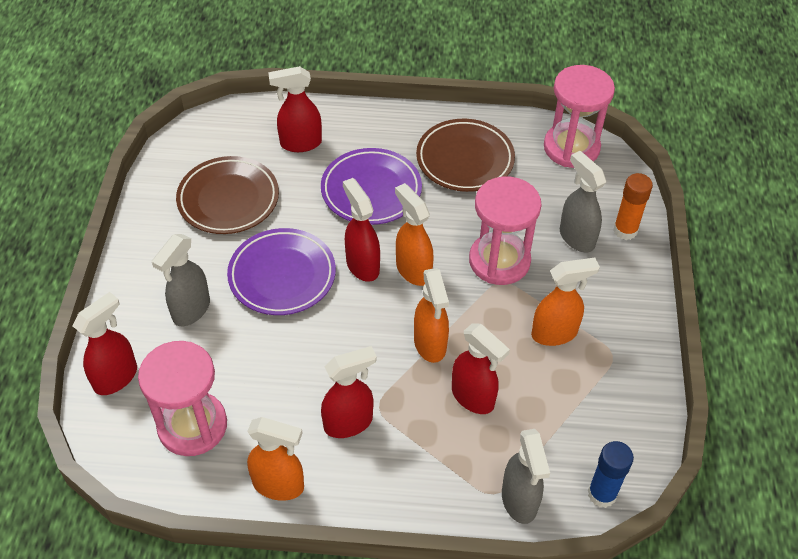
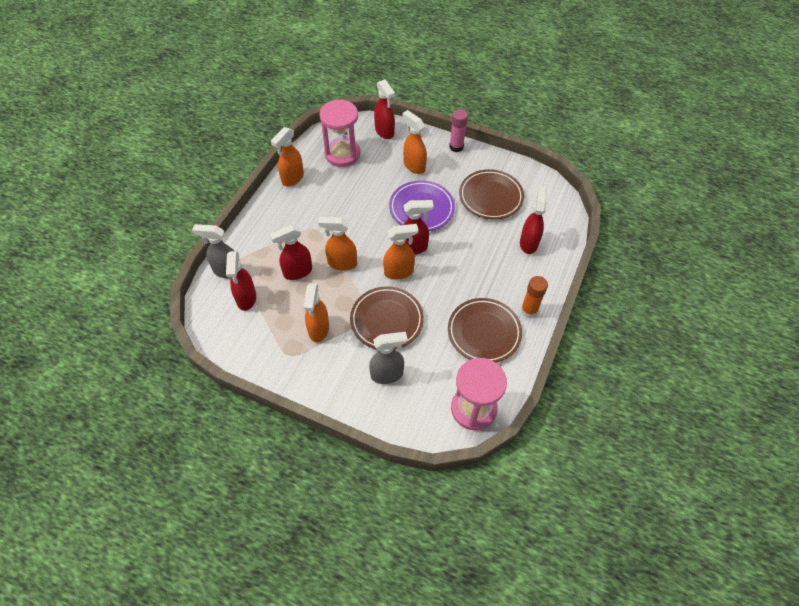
camera: 110 degrees right, 5 degrees up
grey spray bottle [152,234,210,326] -> orange spray bottle [402,110,427,174]
purple plate [321,148,422,225] -> none
red spray bottle [321,346,377,438] -> red spray bottle moved to [226,251,256,311]
pink hourglass [469,177,542,285] -> brown plate [350,286,424,350]
blue glue stick [588,441,634,508] -> none
orange glue stick [613,173,653,240] -> orange glue stick moved to [521,276,548,318]
none -> pink glue stick [449,109,468,152]

